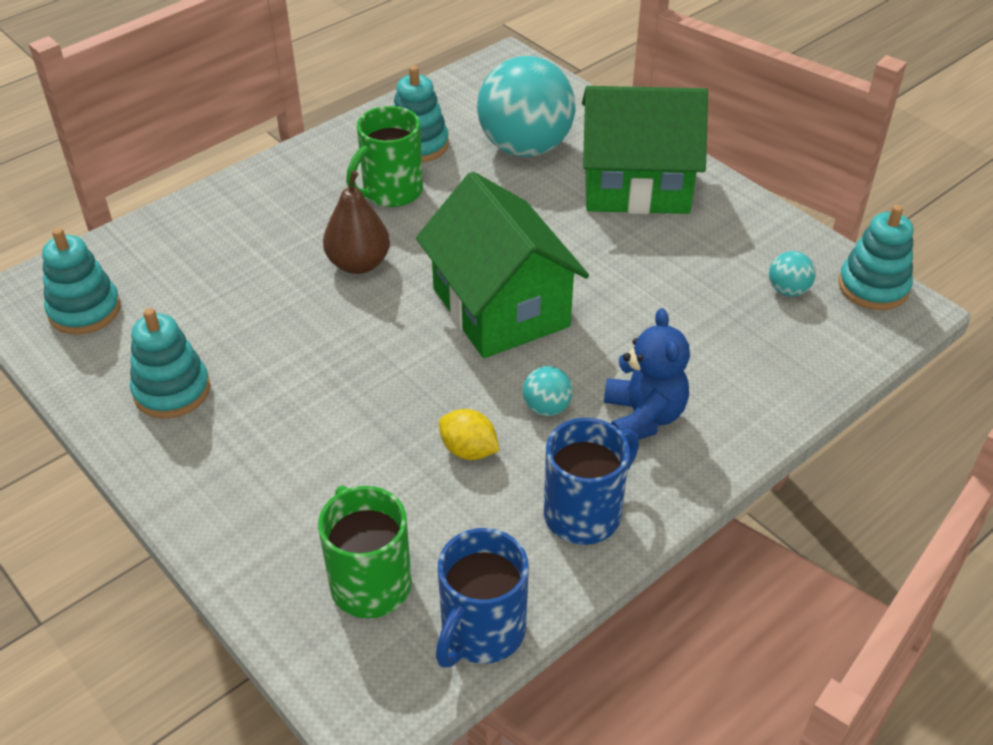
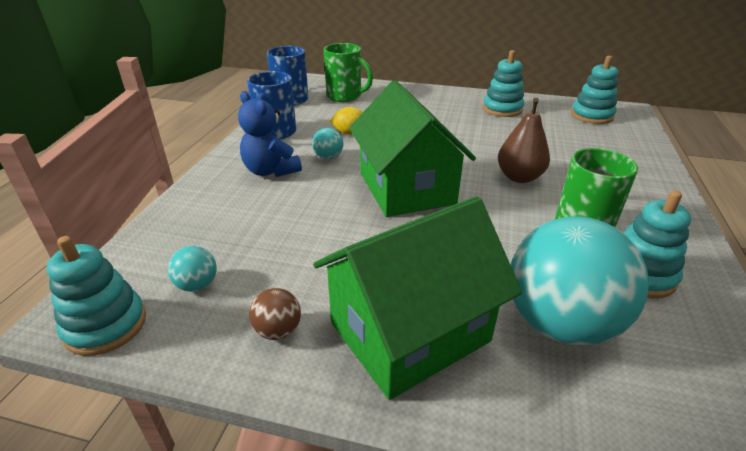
camera: 145 degrees right, 10 degrees down
green house [416,172,589,358] -> green house turned 45 degrees clockwise [349,80,476,217]
none -> brown ball [249,288,301,340]

